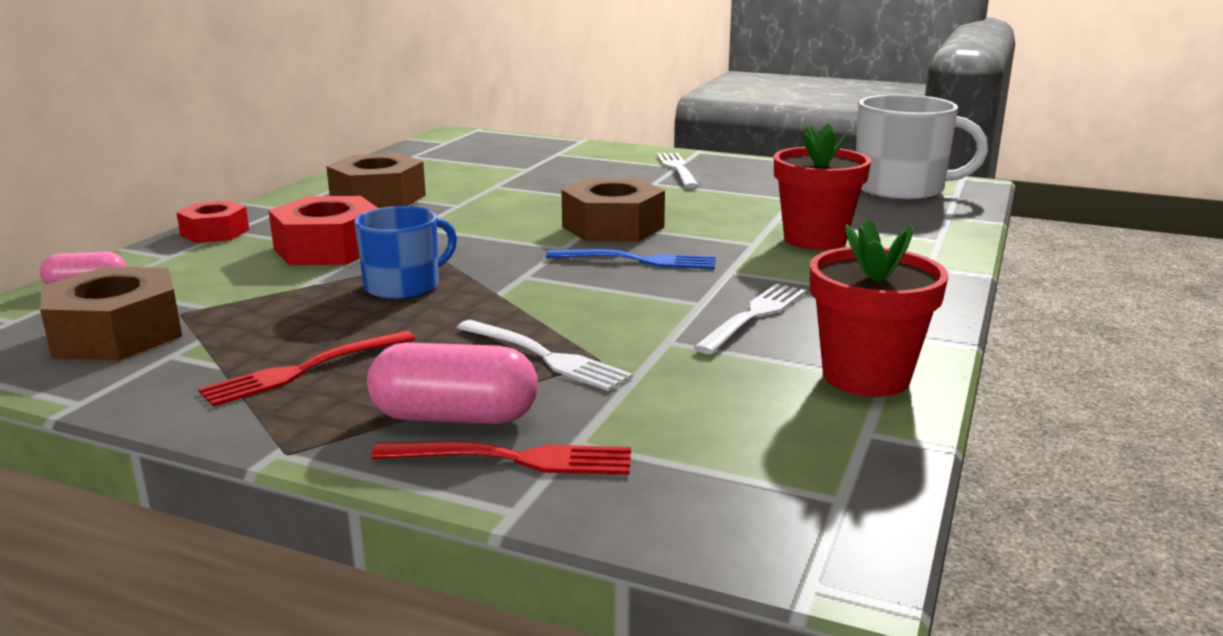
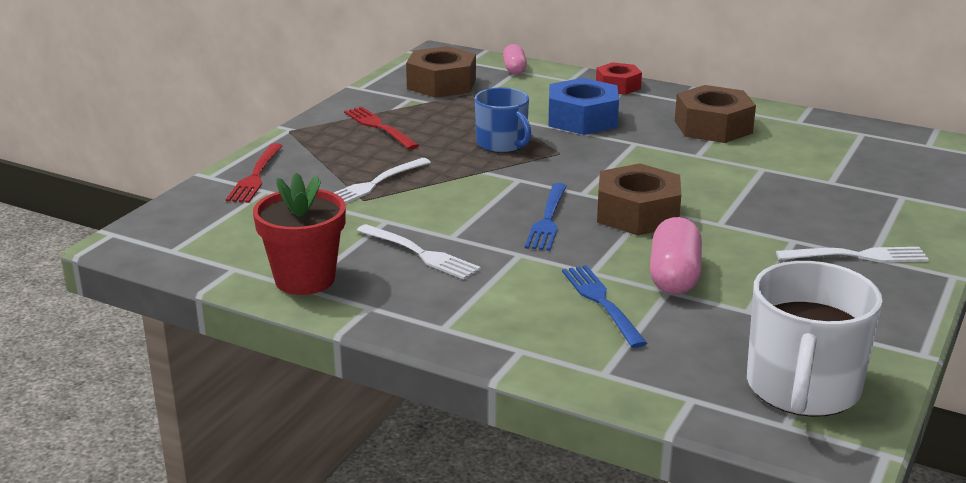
camera: 95 degrees right, 5 degrees up
red nut [268,196,378,265] -> blue nut [549,78,619,135]
pink capsule [367,342,538,424] -> pink capsule moved to [650,217,702,295]
red flower pot [774,123,871,250] -> blue fork [562,265,647,348]

